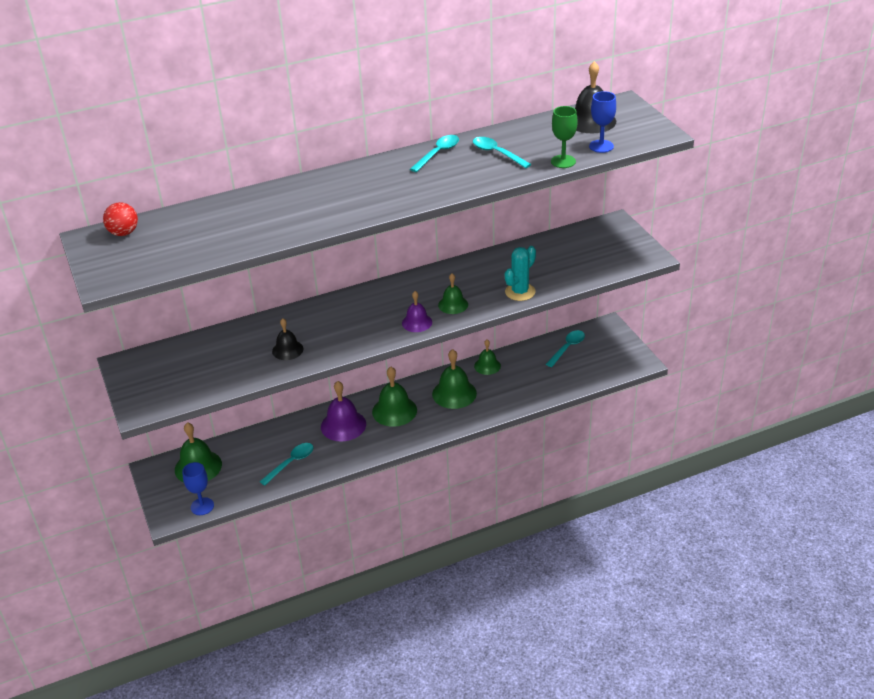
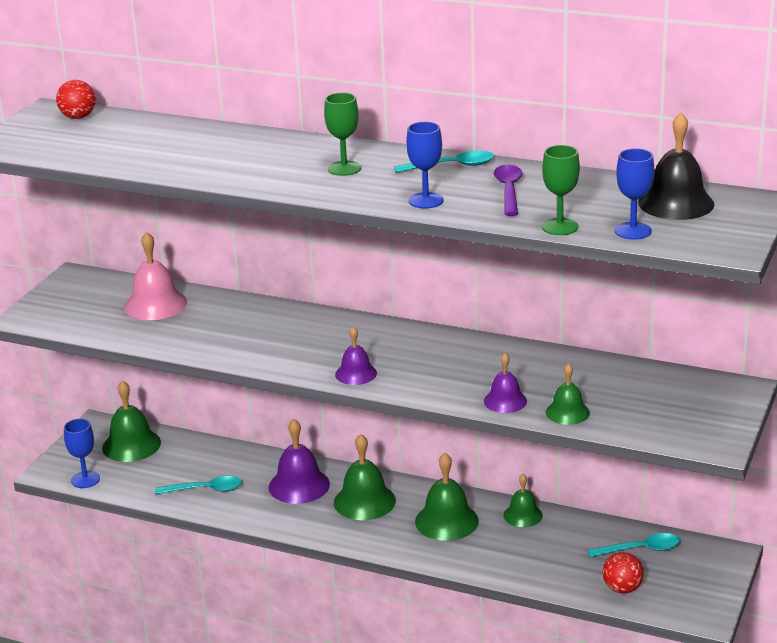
camera: 45 degrees right, 10 degrees down
black bell [272,318,303,360] -> none
green bell [438,273,468,314] -> green bell moved to [546,364,590,425]
turquoise spoon [473,137,532,168] -> purple spoon [494,165,523,216]
turquoise cactus [505,246,536,301] -> purple bell [484,353,527,413]
none -> pink bell [124,232,187,320]
none -> green goblet [324,93,361,176]
none -> blue goblet [406,122,444,209]
none -> red ball [602,552,644,594]

